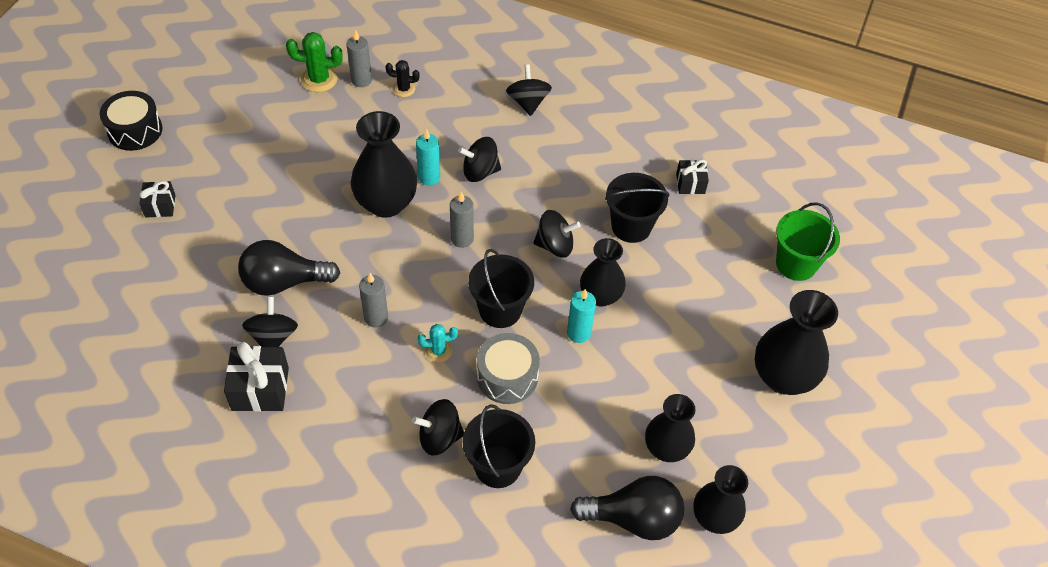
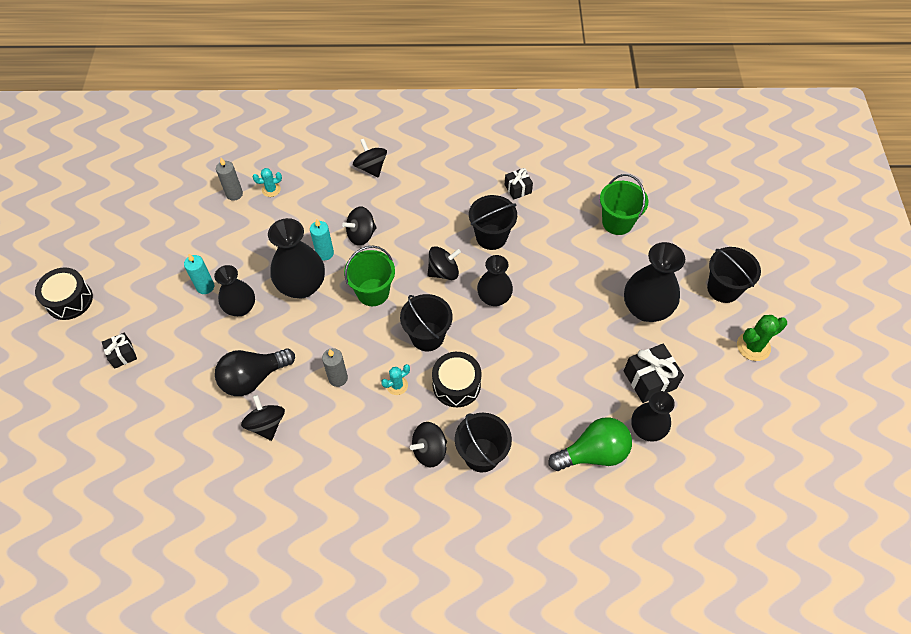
camera: 20 degrees left, 5 degrees up
black gift [224,342,289,412] -> black gift moved to [624,344,684,403]
green cactus [286,32,343,92] -> green cactus moved to [737,315,787,361]
black cactus [385,60,420,97] -> turquoise cactus [253,168,282,197]
grey candle [450,192,474,248] -> green bucket [344,245,395,306]
grey drum [477,333,540,404] -> black drum [432,352,481,407]
turquoise candle [567,289,596,343] -> turquoise candle moved to [184,254,214,294]
black light bulb [570,476,684,540] -> green light bulb [549,417,632,471]
black vase [645,394,695,462] -> black vase moved to [214,265,255,316]
none -> black bucket [707,247,761,303]

